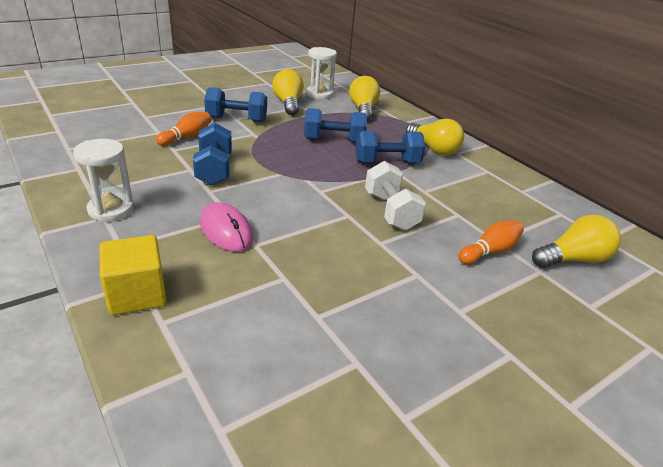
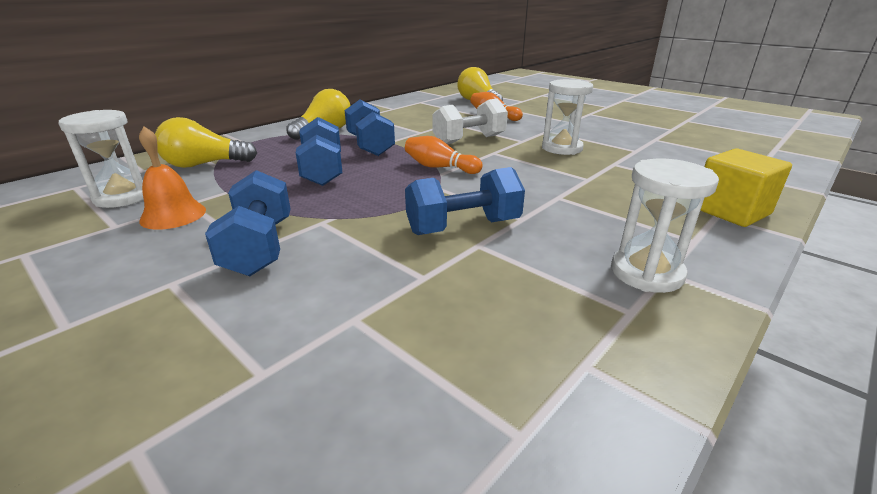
camera: 100 degrees left, 5 degrees down
orange bowling pin [156,112,211,146] -> orange bowling pin moved to [405,136,483,174]
pink mouse [200,202,253,252] -> none
yellow light bulb [272,69,304,115] -> orange bell [139,127,206,230]
none -> white hourglass [542,79,593,155]

